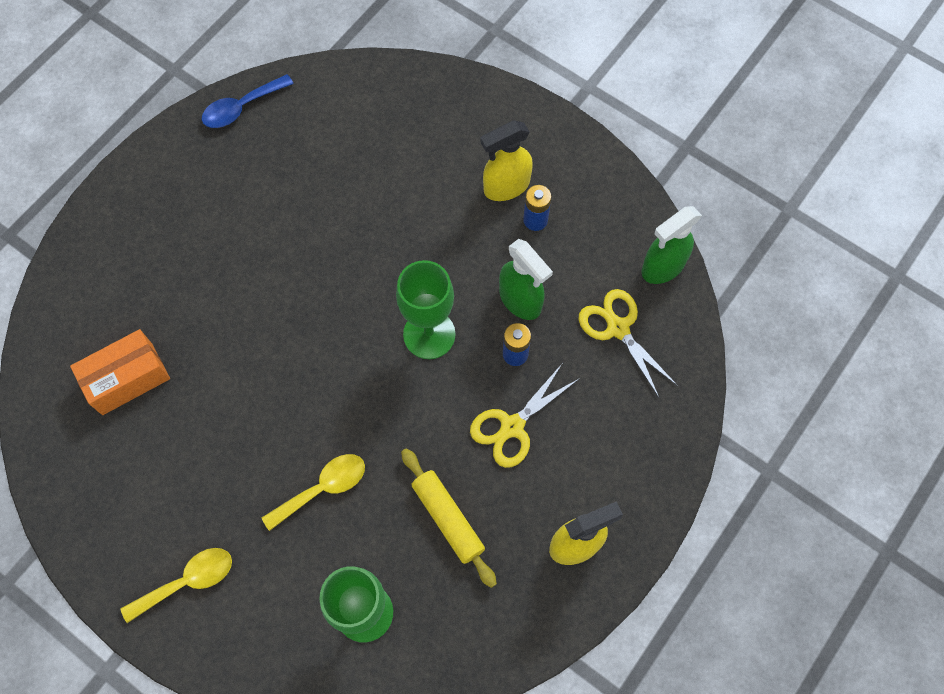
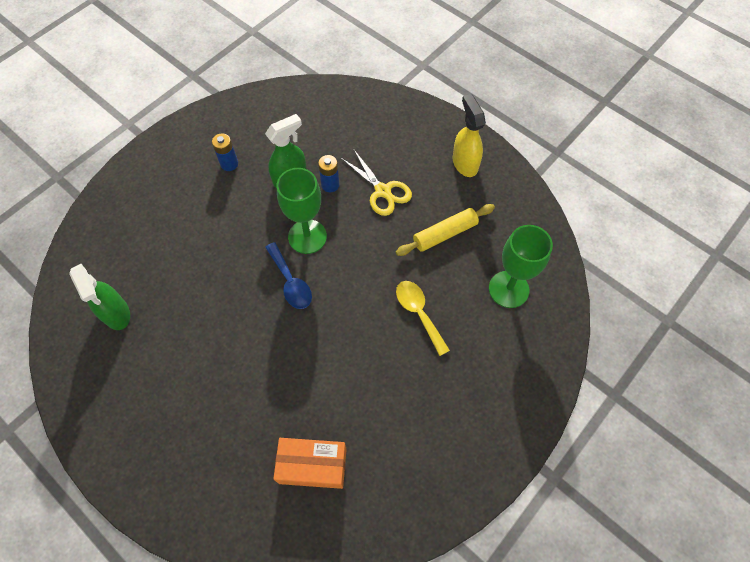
camera: 85 degrees left, 5 degrees down
orange box [70,329,170,415] -> orange box turned 60 degrees counterclockwise [273,438,347,489]
yellow spoon [121,548,232,623] -> none
blue spoon [201,74,294,128] -> blue spoon moved to [265,242,312,309]
yellow spray bottle [480,121,533,201] -> none
yellow scissors [578,289,678,397] -> none
green spray bottle [641,206,702,284] -> green spray bottle moved to [69,264,130,330]

